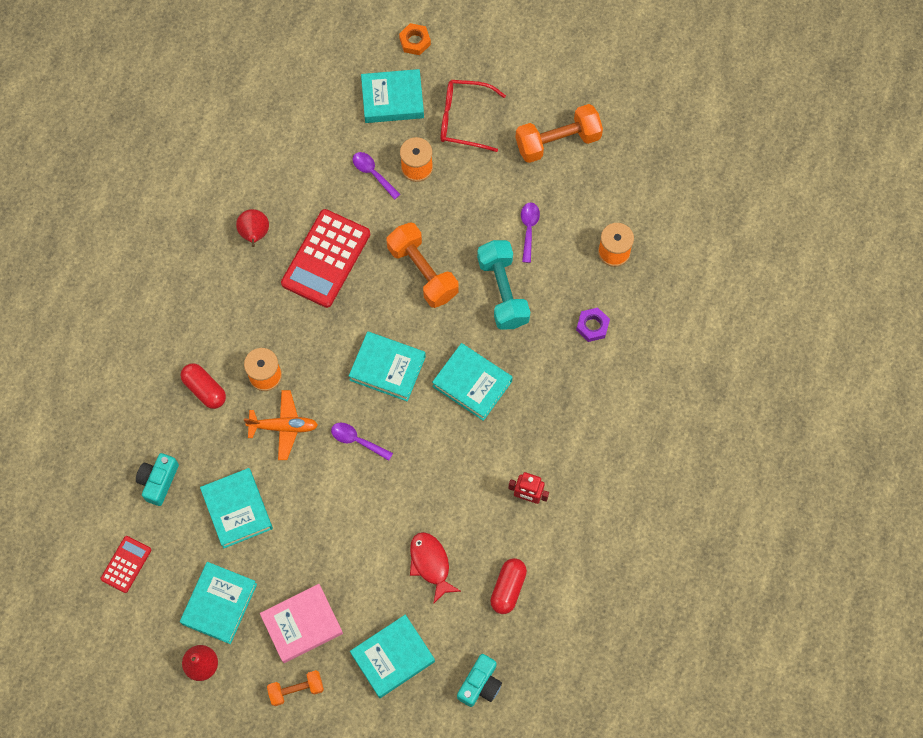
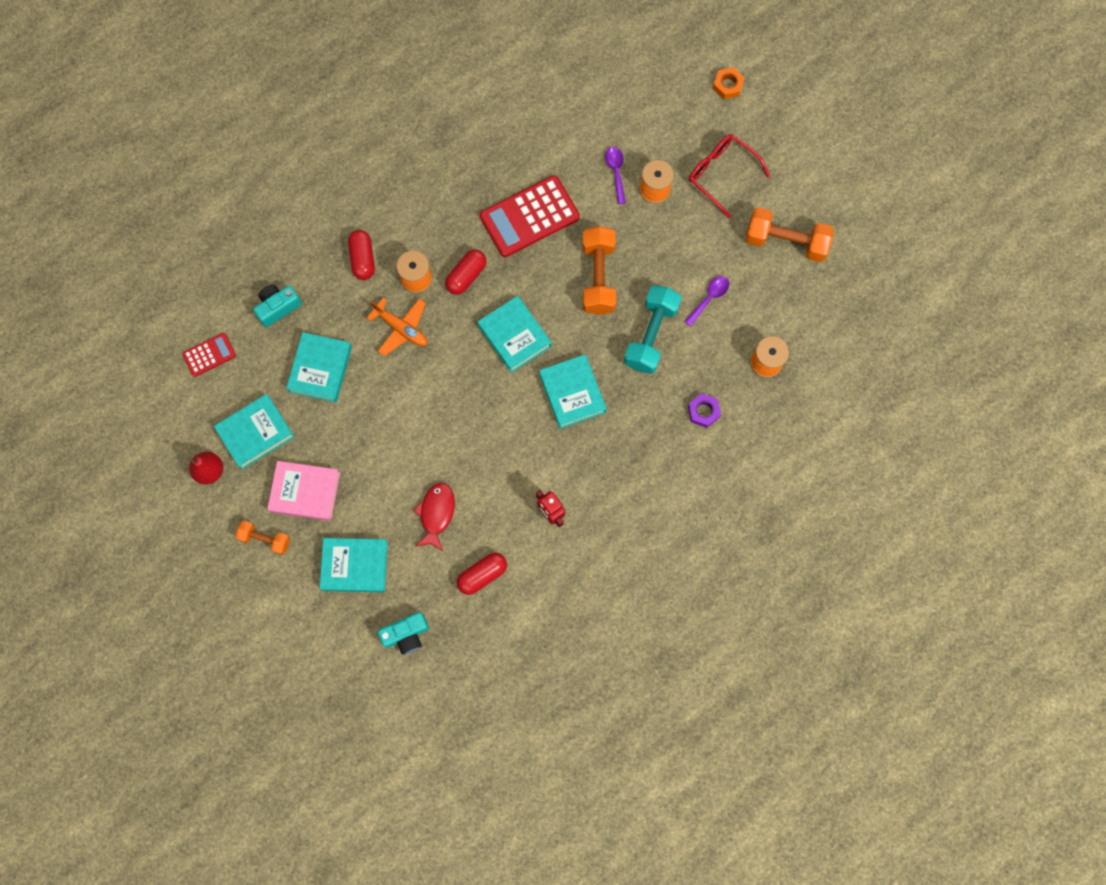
camera: 35 degrees right, 5 degrees up
red pear [236,209,269,247] -> none
purple spoon [331,423,393,461] -> none
turquoise book [361,69,424,123] -> none
none -> red capsule [445,250,487,295]

